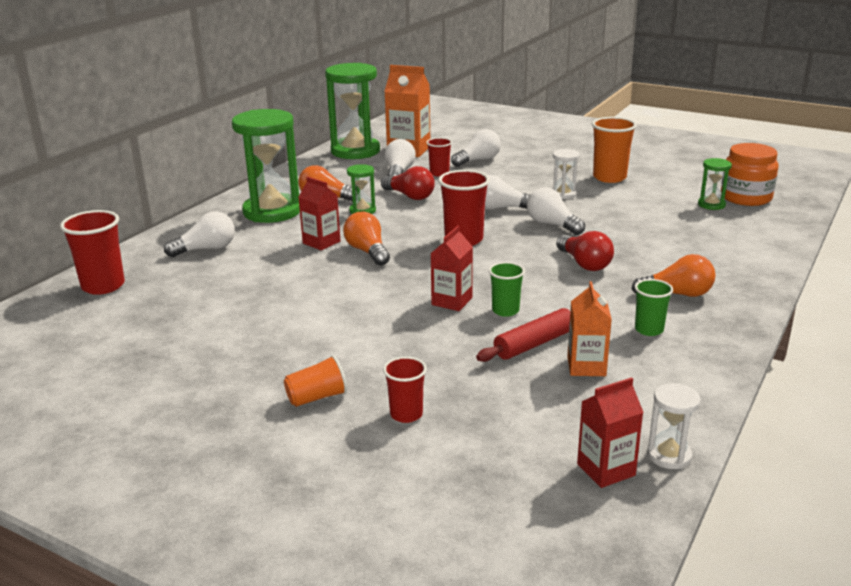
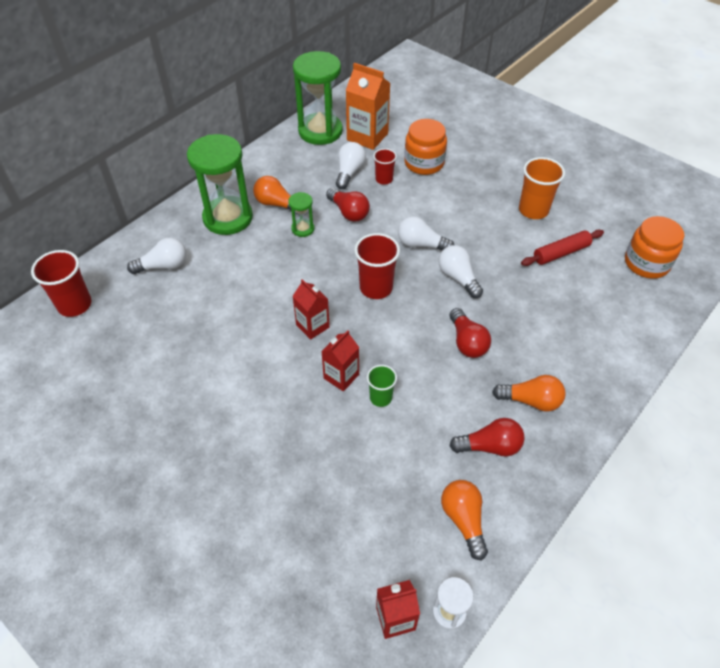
camera: 10 degrees right, 25 degrees up
orange cup [284,355,347,407] -> none
red carton [298,177,340,250] -> red carton moved to [293,279,330,340]
orange light bulb [343,211,390,266] -> orange light bulb moved to [441,480,488,560]
red cup [383,357,427,423] -> none
white light bulb [451,129,501,167] -> orange jar [404,119,447,175]
red rolling pin [476,308,570,362] -> red rolling pin moved to [521,230,604,266]
white hourglass [552,149,579,199] -> none
orange carton [567,281,612,376] -> none
green cup [635,279,673,336] -> red light bulb [450,418,525,457]
green hourglass [698,158,732,210] -> none

